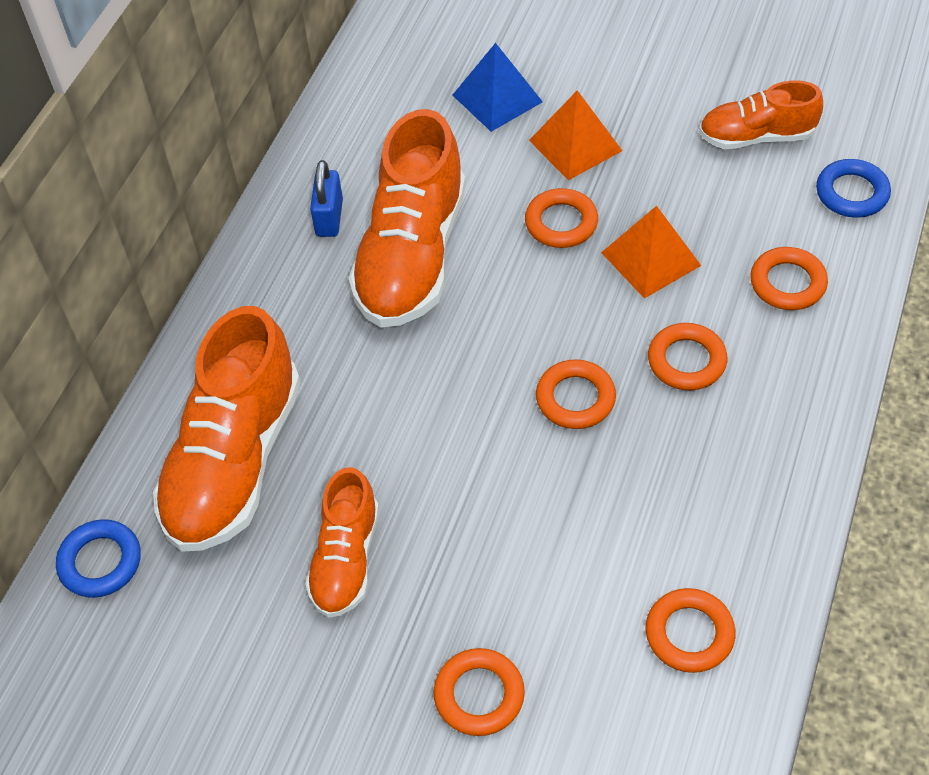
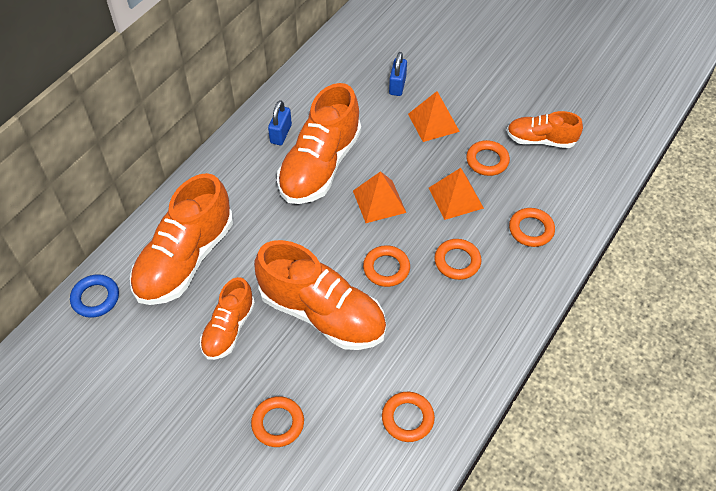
camera: 10 degrees right, 0 degrees up
blue pyramid [452,43,543,132] -> blue padlock [389,52,407,96]
orange ring [525,188,598,248] -> orange ring moved to [466,140,510,176]
blue ring [816,159,891,218] -> none
none -> orange shoe [254,240,386,350]
none -> orange pyramid [353,171,406,223]

